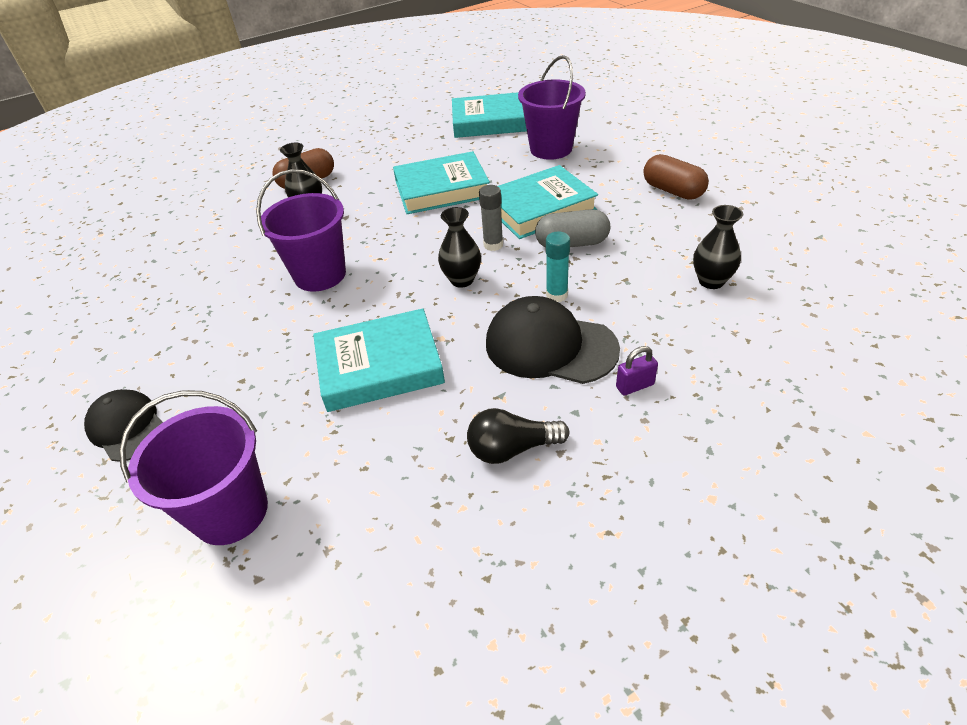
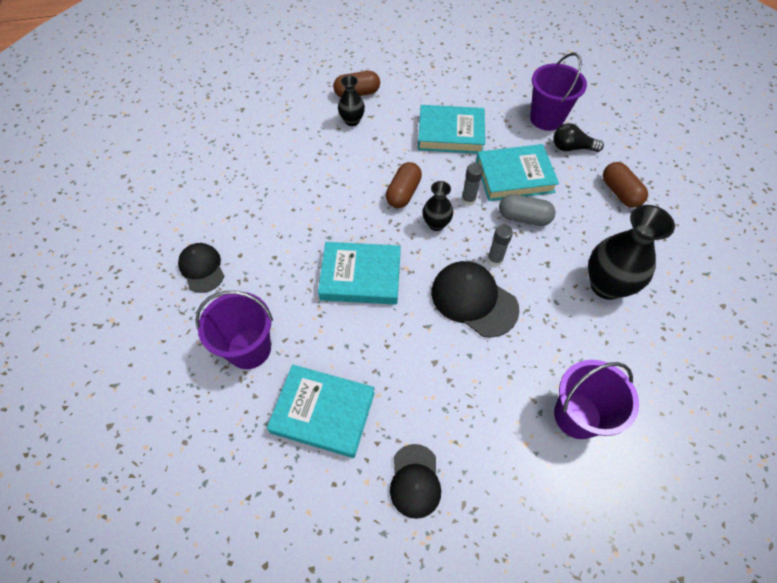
camera: 15 degrees right, 15 degrees up
purple bucket [256,169,346,292] -> purple bucket moved to [554,360,639,439]
turquoise book [452,92,527,138] -> turquoise book moved to [267,365,375,458]
black light bulb [467,408,569,464] -> black light bulb moved to [553,123,604,152]
turquoise glue stick [546,232,570,302] -> grey glue stick [487,225,513,266]
purple padlock [616,346,658,396] -> none
black vase [693,205,743,289] -> black vase [588,205,675,300], size x1.82
none -> brown capsule [386,162,422,208]
none -> black cap [390,444,441,519]

